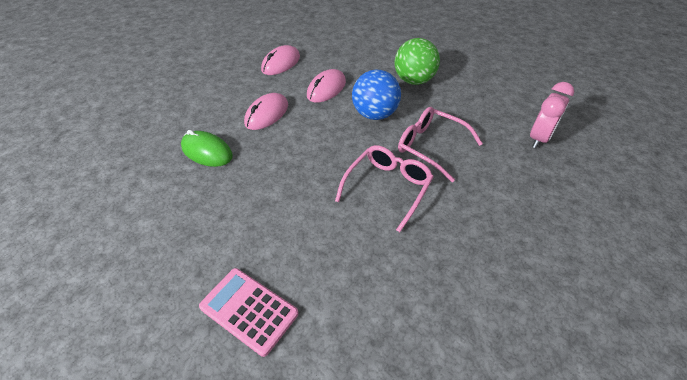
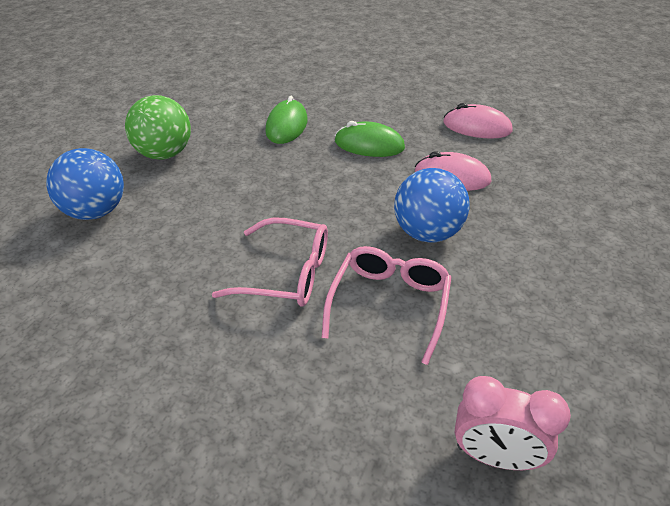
camera: 70 degrees right, 5 degrees down
pink calculator [199,268,299,357] -> blue ball [46,148,124,220]
pink mouse [244,93,288,130] -> green mouse [335,121,405,157]
green ball [395,38,440,85] -> green ball moved to [125,95,191,160]

